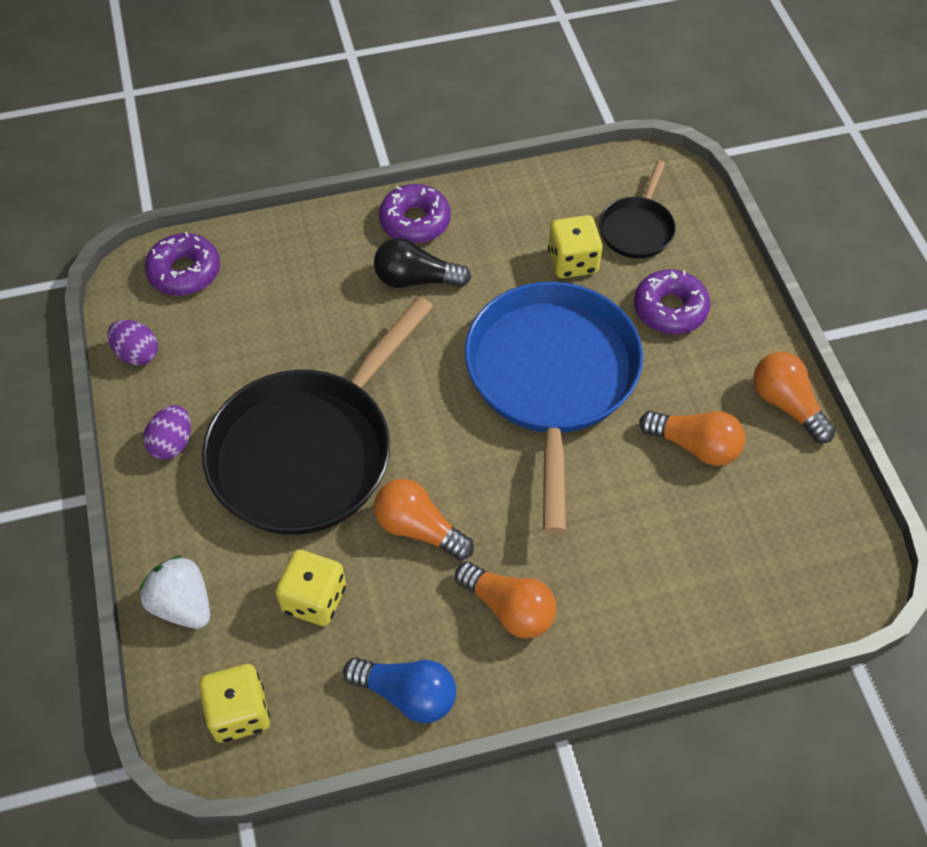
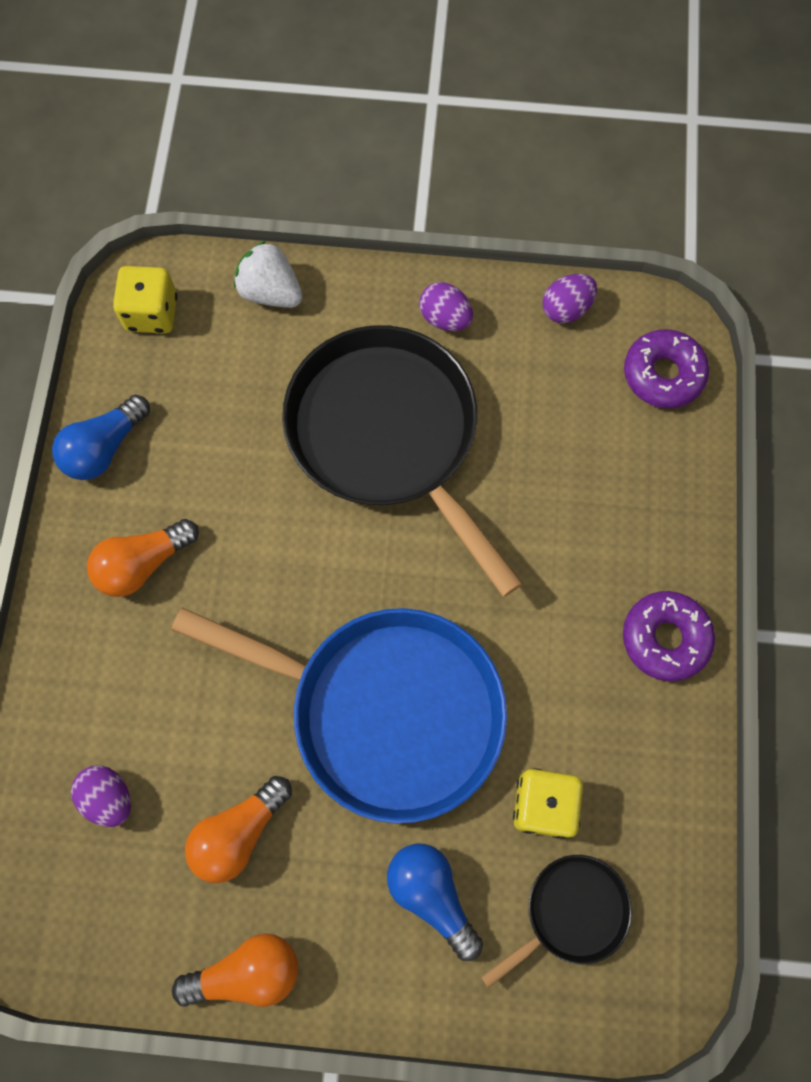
camera: 110 degrees right, 15 degrees up
white strawberry [140,555,210,629] -> white strawberry turned 120 degrees counterclockwise [234,241,302,308]
yellow dice [275,550,346,626] -> none
black light bulb [374,238,471,288] -> none
orange light bulb [374,479,474,561] -> none
black pan [599,160,675,258] -> black pan turned 105 degrees clockwise [481,855,632,988]
purple donut [634,270,710,334] -> blue light bulb [387,844,483,961]
none -> purple egg [71,765,131,827]

